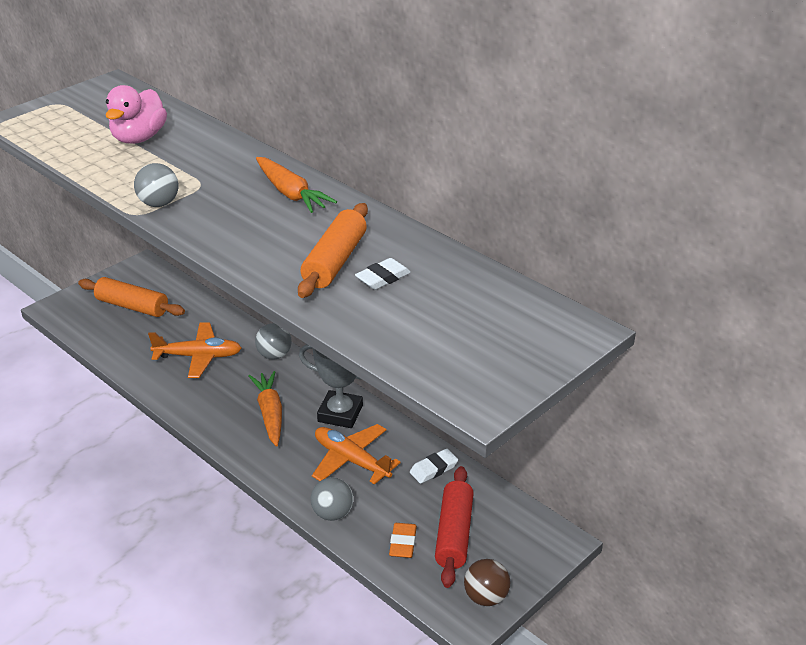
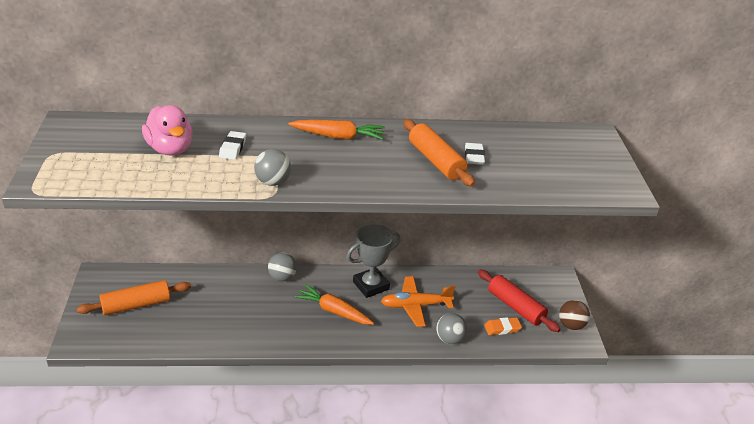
camera: 50 degrees left, 0 degrees up
orange plane [148,323,241,378] -> none
orange eraser [389,523,417,558] -> orange eraser turned 60 degrees counterclockwise [484,317,522,335]
white eraser [410,449,458,484] -> white eraser moved to [219,131,246,160]

